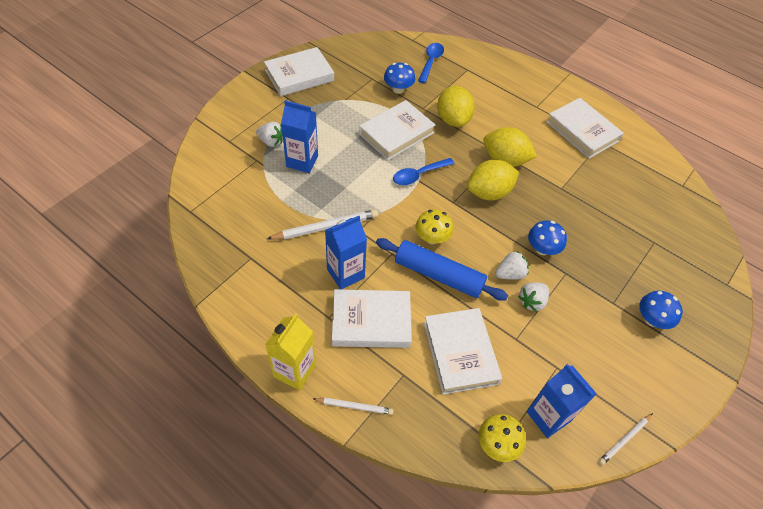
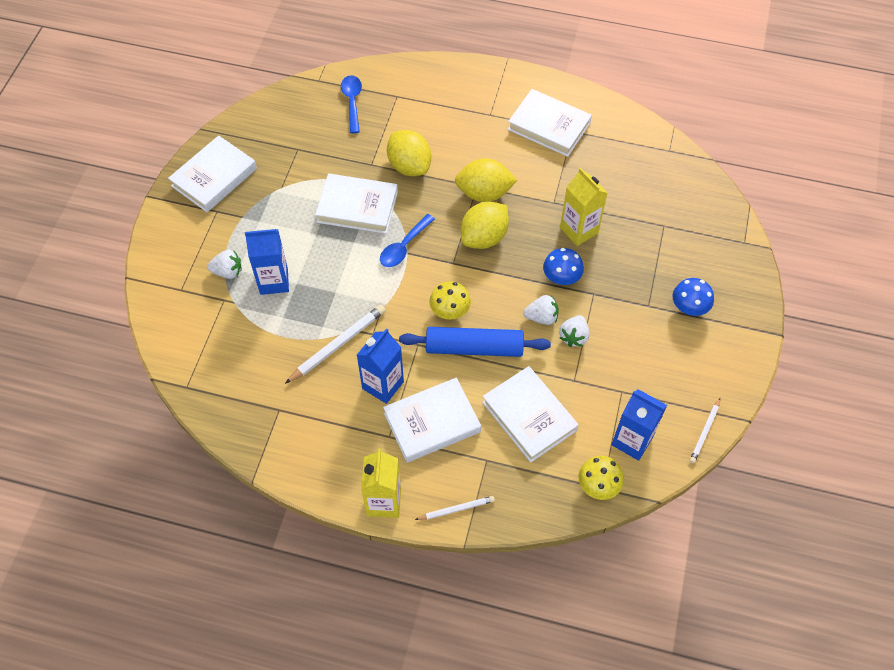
camera: 20 degrees left, 5 degrees up
white book [359,100,435,160] -> white book turned 75 degrees clockwise [315,174,398,234]
blue mushroom [384,63,415,94] -> none
white strawberry [495,251,529,280] -> white strawberry turned 45 degrees clockwise [523,295,559,325]
none -> yellow carton [560,168,607,246]

